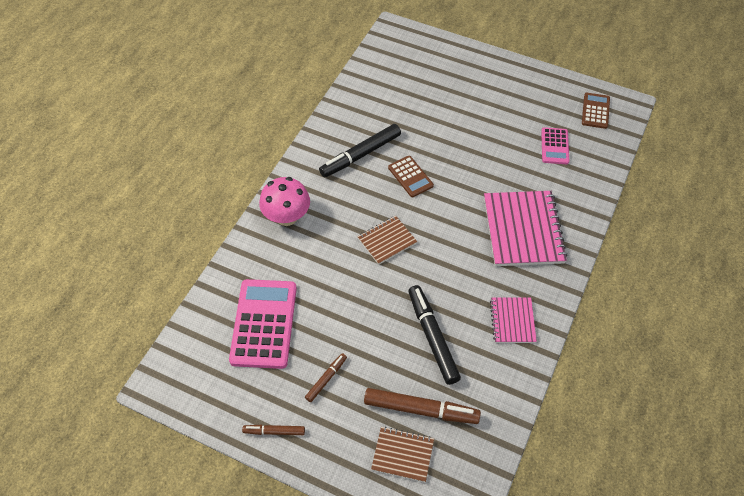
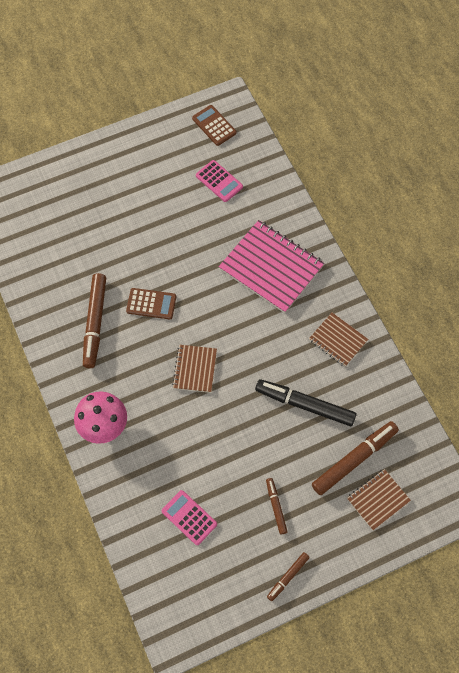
camera: 50 degrees left, 10 degrees up
pink calculator [229,279,297,369] -> pink calculator [162,490,217,545], size x0.54
black marker [319,124,401,177] -> brown marker [83,273,106,368]
pink notebook [490,297,537,343] -> brown notebook [309,313,368,367]

